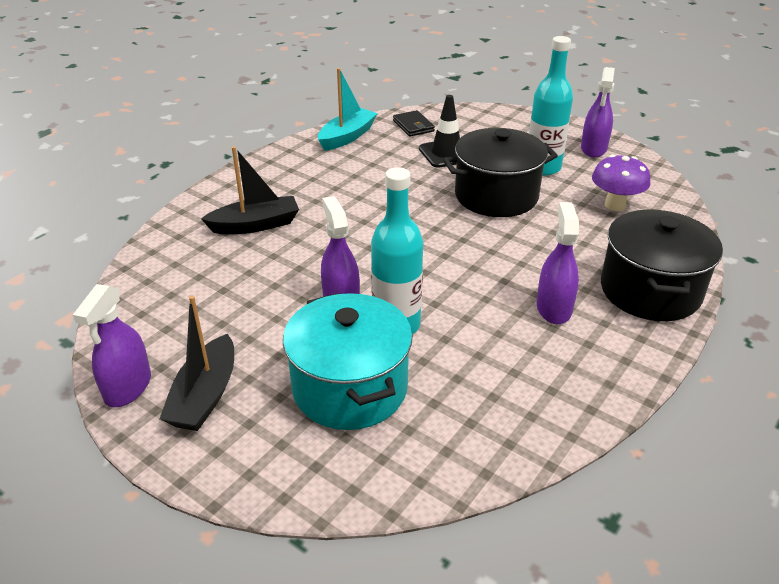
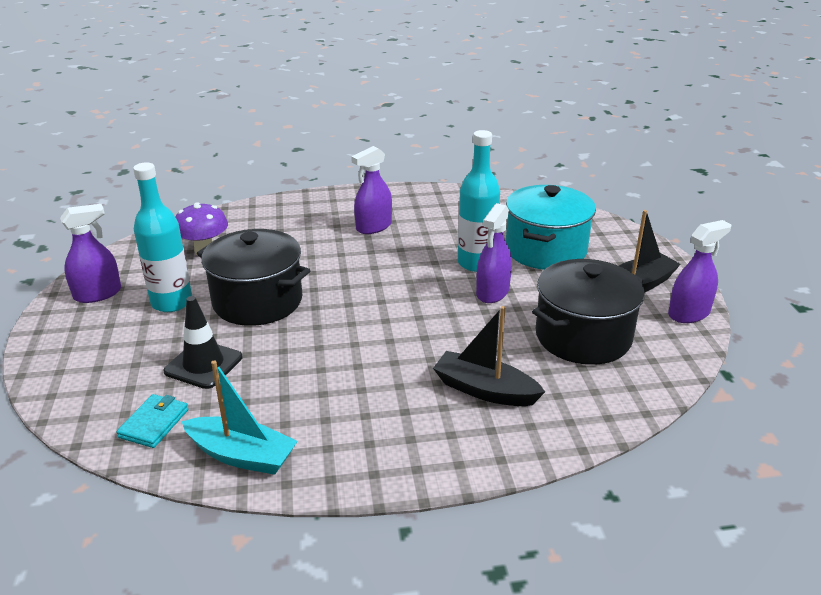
camera: 135 degrees left, 5 degrees down
turquoise boat [318,68,378,151] -> turquoise boat turned 150 degrees counterclockwise [182,360,298,475]
black wallet [393,110,435,137] -> turquoise wallet [116,394,188,448]
black pot [601,210,723,321] -> black pot moved to [532,259,645,365]

